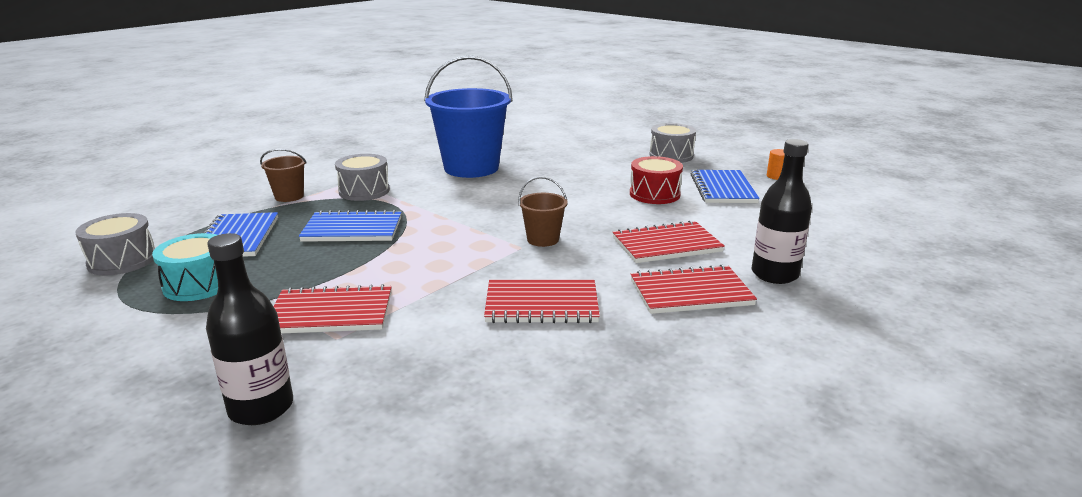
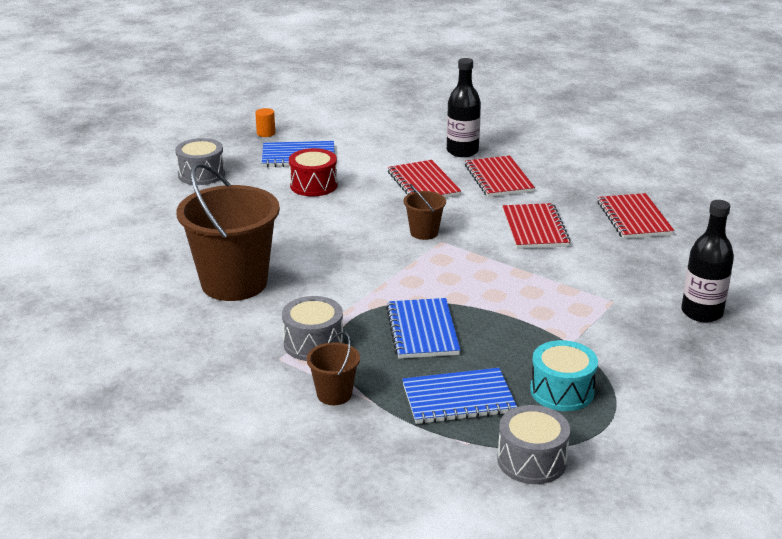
camera: 95 degrees left, 5 degrees up
red notebook [273,284,392,334] -> red notebook moved to [597,193,674,239]
blue bucket [424,55,513,178] -> brown bucket [176,163,280,301]

